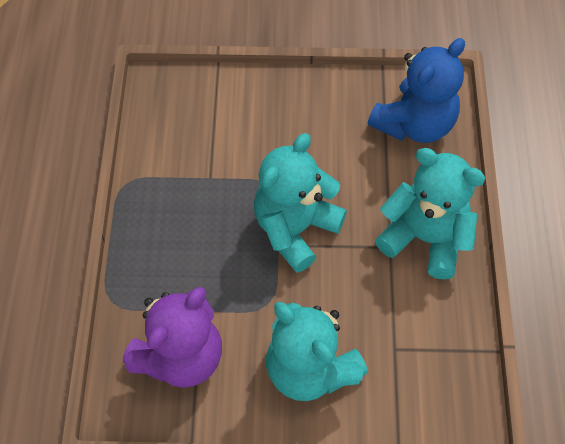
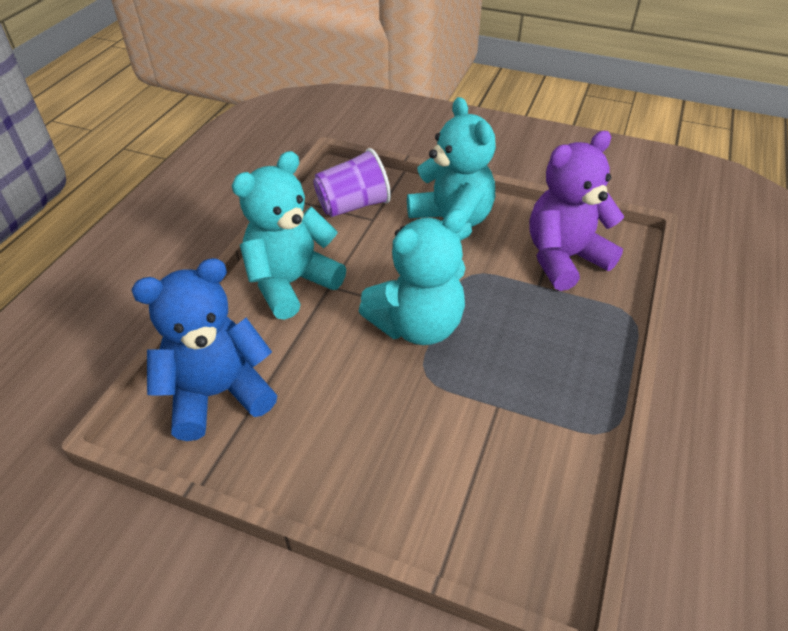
camera: 160 degrees left, 15 degrees down
turquoise teddy bear [375,148,486,279] -> turquoise teddy bear turned 90 degrees clockwise [232,151,346,320]
none -> purple cup [313,148,391,217]

